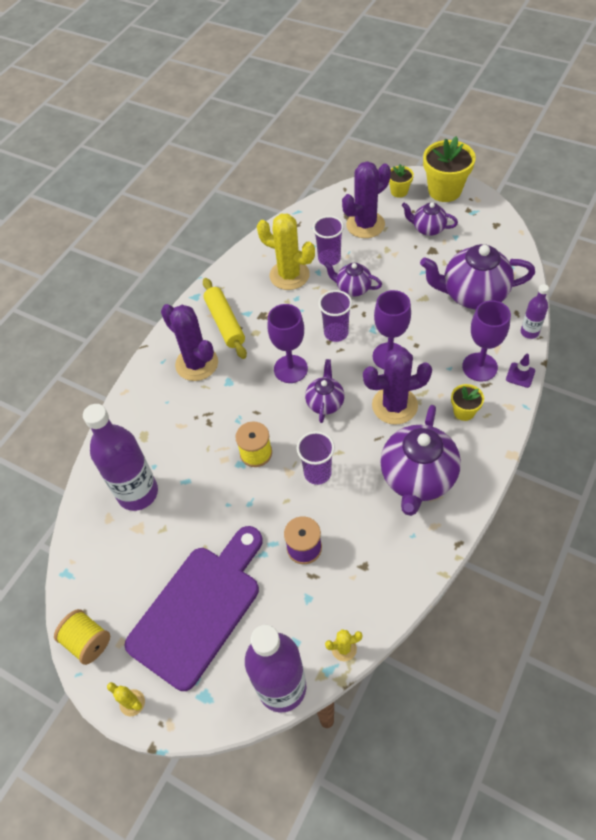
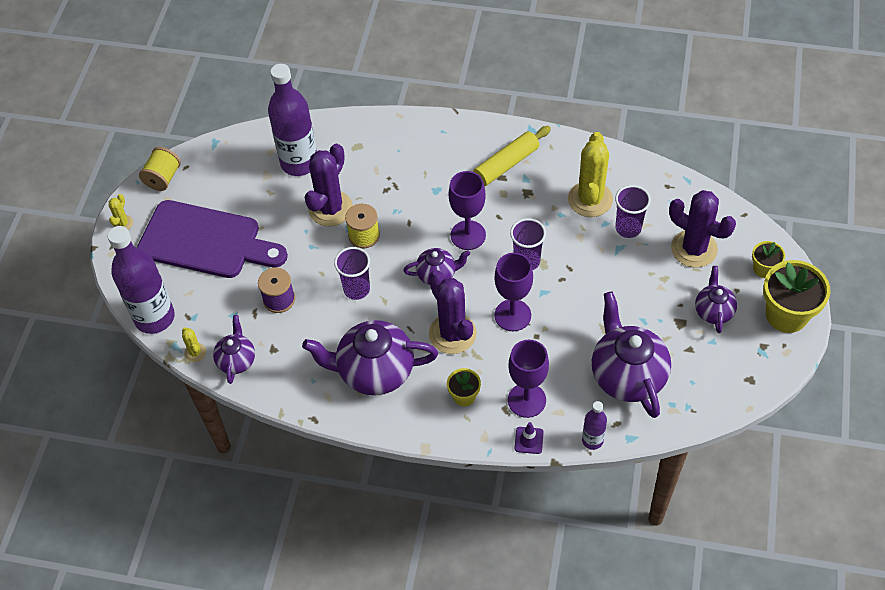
camera: 70 degrees right, 0 degrees up
purple cactus [161,304,218,381] -> purple cactus moved to [305,144,353,226]
purple teapot [324,261,382,297] -> purple teapot moved to [213,315,255,384]

